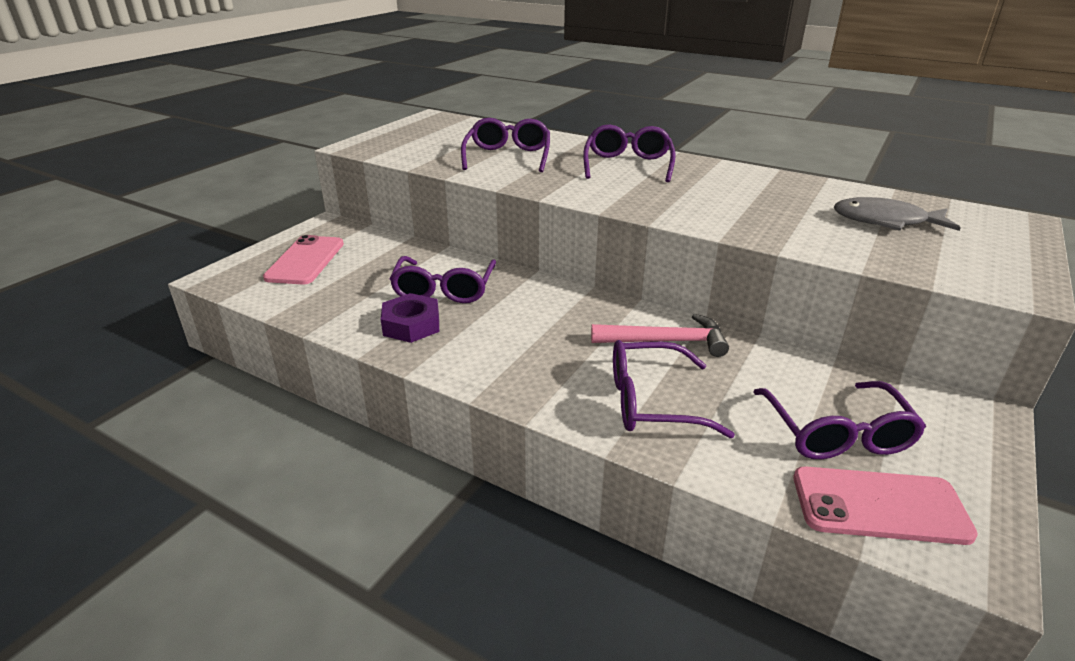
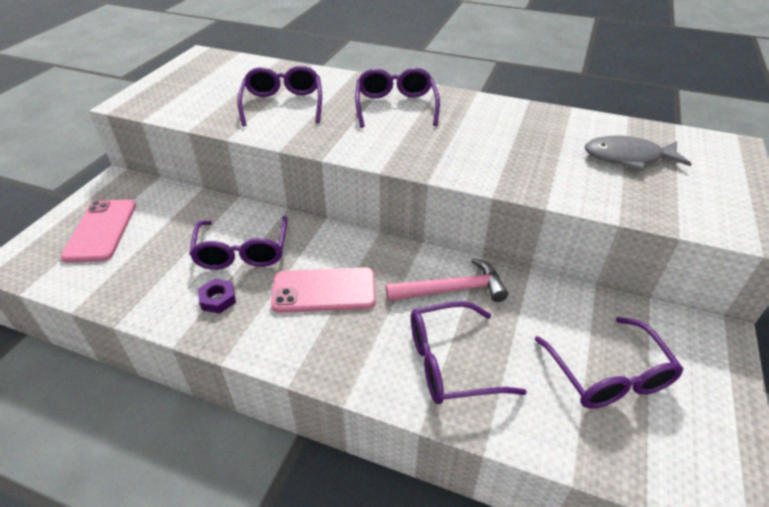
camera: 10 degrees left, 10 degrees up
purple nut [381,293,439,343] -> purple nut [198,279,236,314], size x0.65
pink phone [794,467,978,545] -> pink phone moved to [271,267,376,313]

